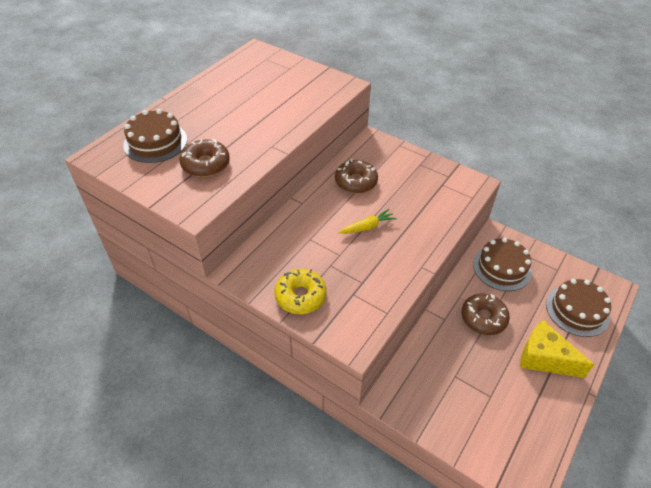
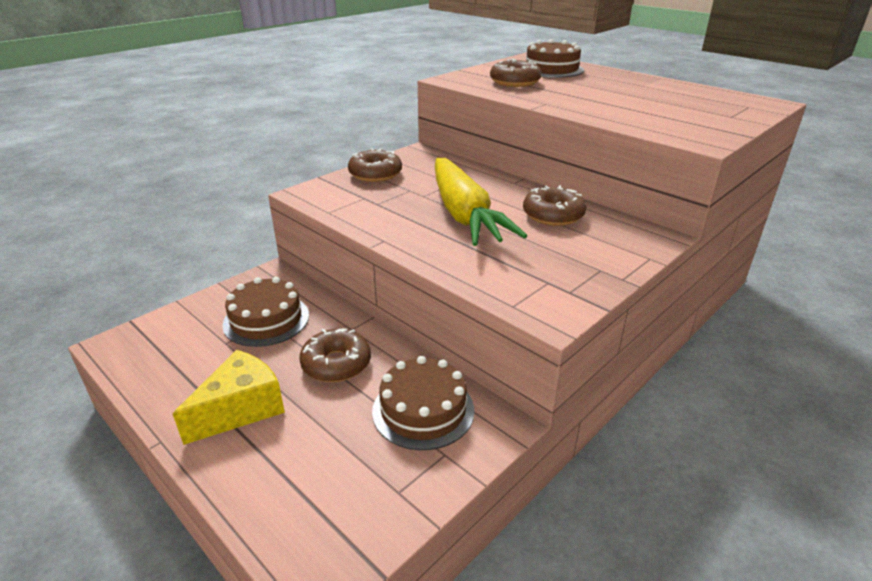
camera: 100 degrees right, 15 degrees down
yellow donut [274,269,327,314] -> brown donut [348,148,402,182]
yellow carrot [338,209,397,234] -> yellow carrot [435,158,527,246], size x2.41
brown cake [546,279,611,337] -> brown cake moved to [222,277,309,347]

